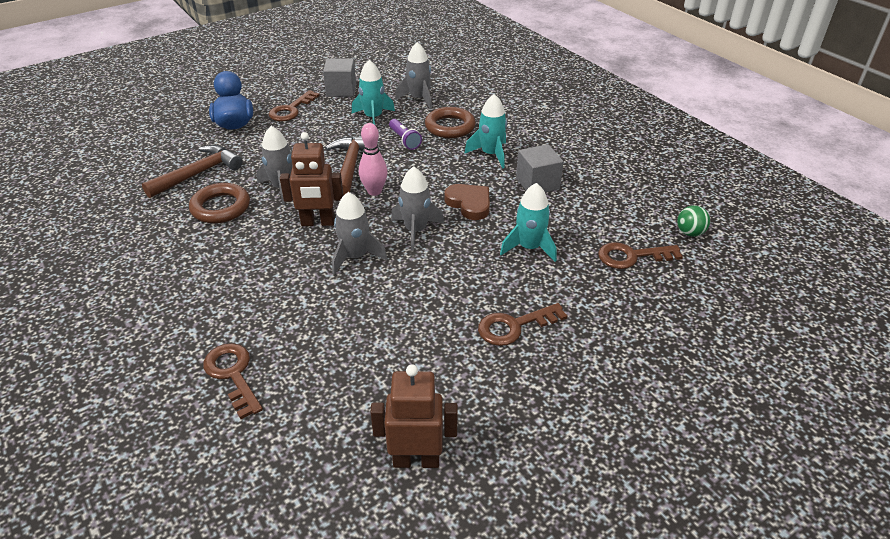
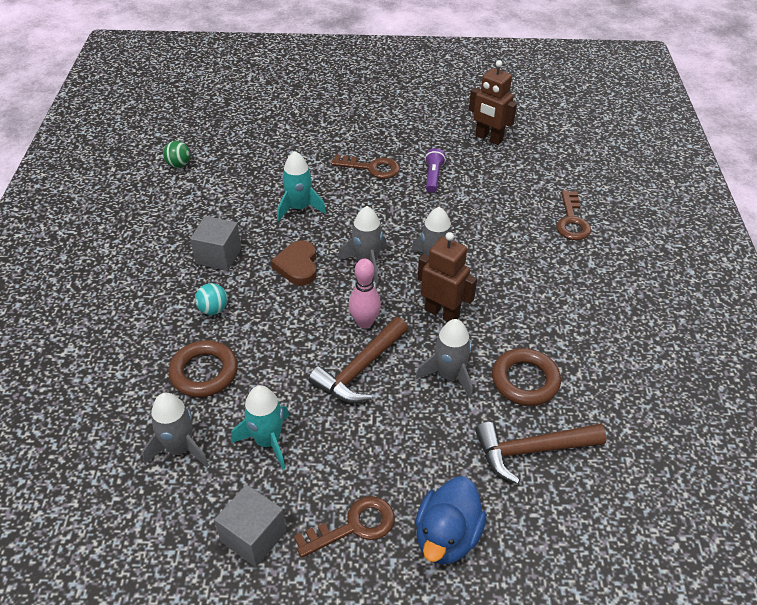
camera: 145 degrees left, 5 degrees up
purple flashlight [389,119,422,150] -> purple flashlight moved to [425,148,446,193]
turquoise rocket [464,94,507,169] -> turquoise ball [195,283,228,315]
brown key [598,242,683,269] -> none

